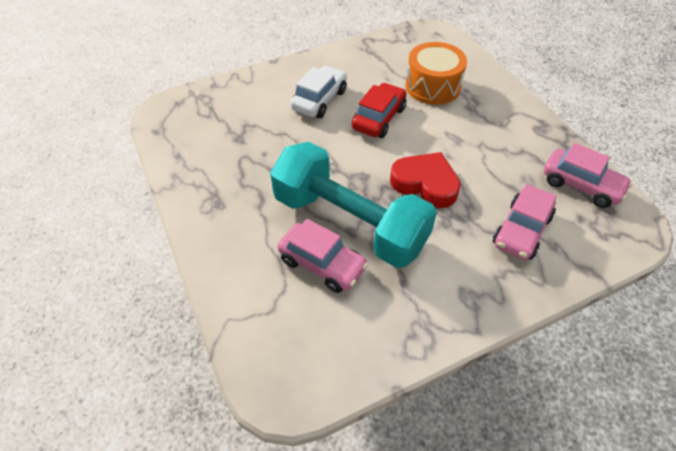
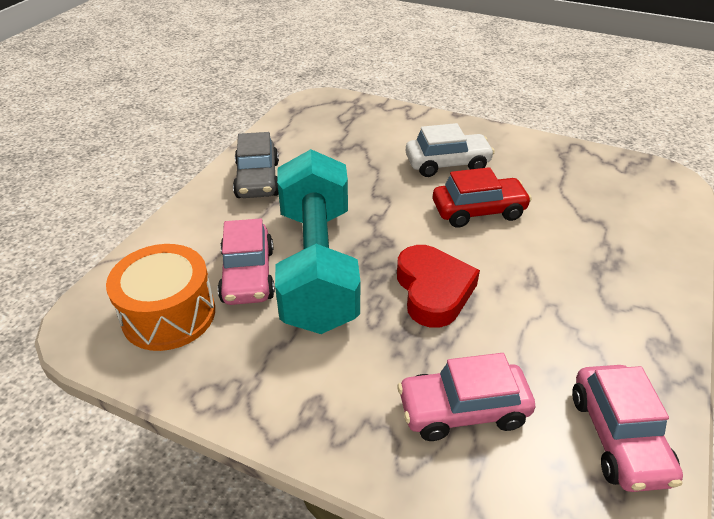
camera: 50 degrees right, 10 degrees down
orange drum [405,42,467,105] -> orange drum moved to [106,244,215,351]
none -> grey car [233,132,279,198]

